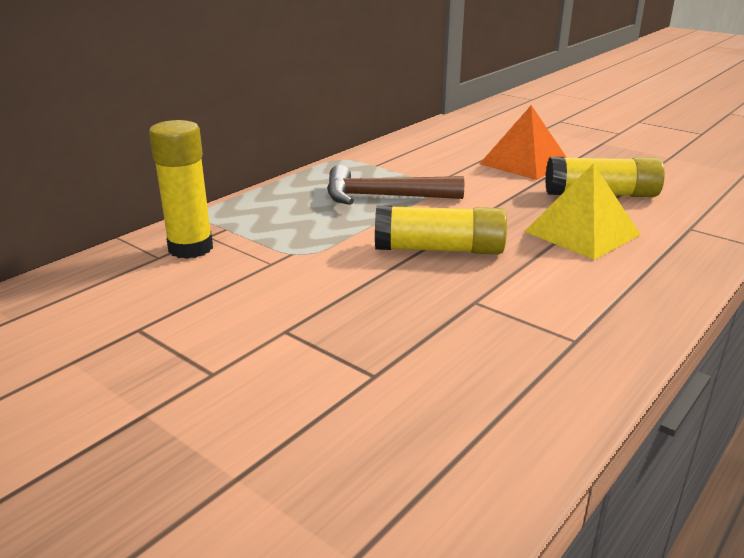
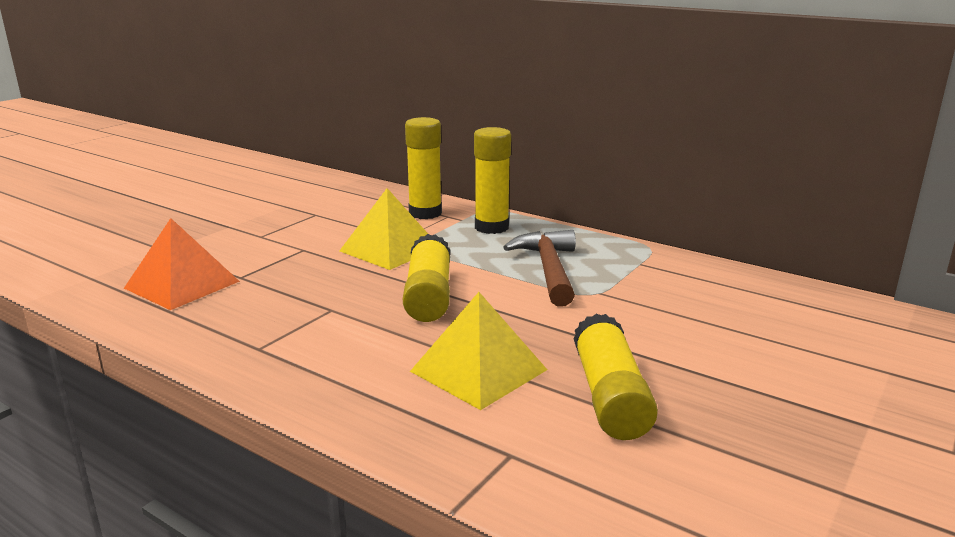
camera: 85 degrees right, 5 degrees down
orange pyramid [480,105,567,180] -> orange pyramid moved to [124,218,240,310]
none -> yellow pyramid [340,188,428,270]
none -> yellow glue stick [474,127,511,234]

